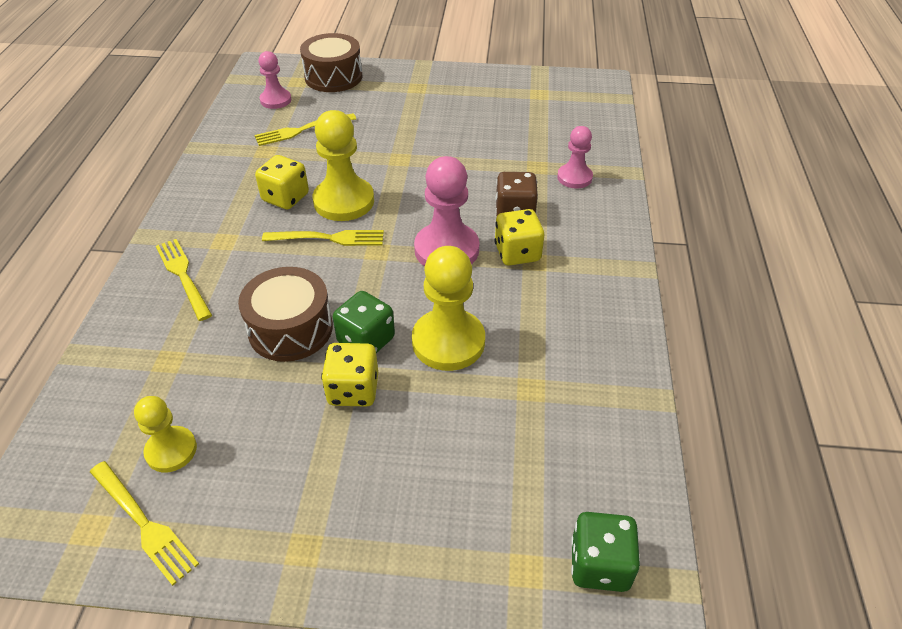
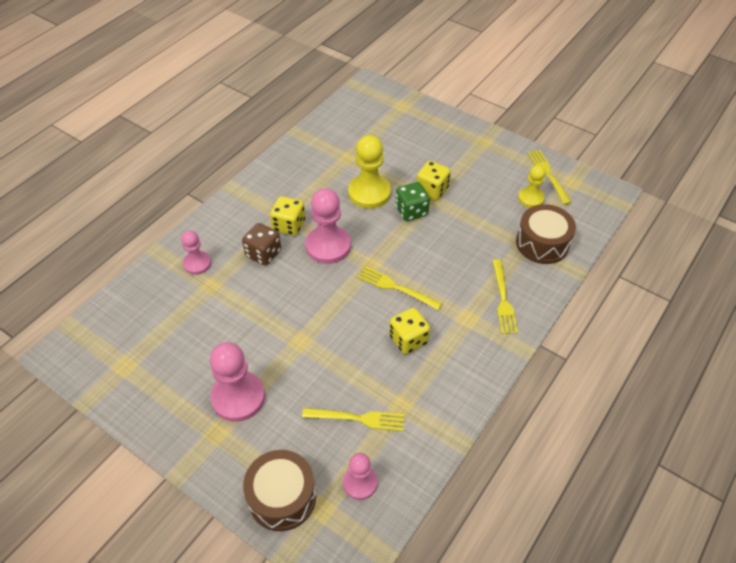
camera: 150 degrees left, 5 degrees up
brown drum [238,267,333,362] -> brown drum moved to [516,204,576,264]
yellow pawn [313,110,374,221] -> none
green dice [571,512,640,592] -> none
none -> pink pawn [210,342,265,422]

